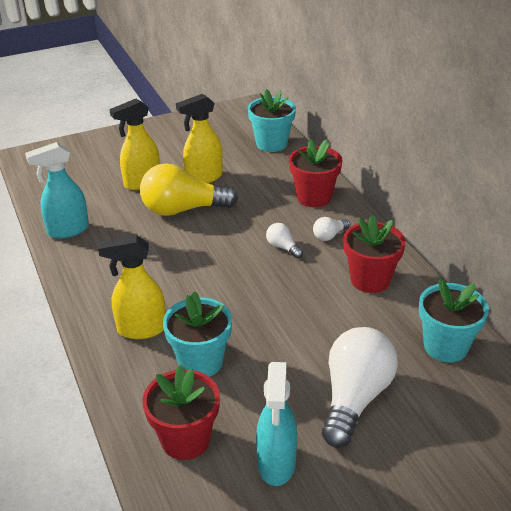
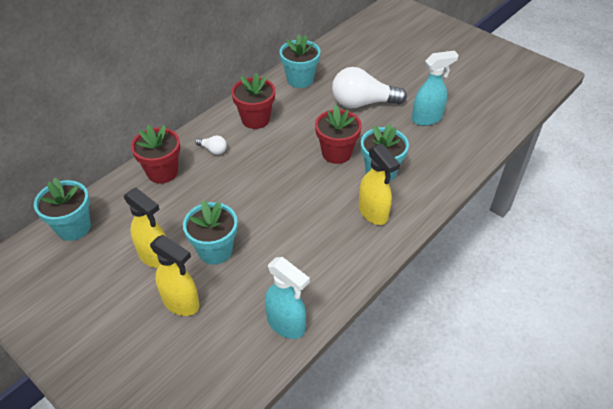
camera: 115 degrees left, 10 degrees up
yellow light bulb [140,163,238,216] -> turquoise flower pot [183,200,237,265]
red flower pot [143,365,220,460] -> red flower pot moved to [315,105,362,164]
white light bulb [266,223,303,258] -> none

